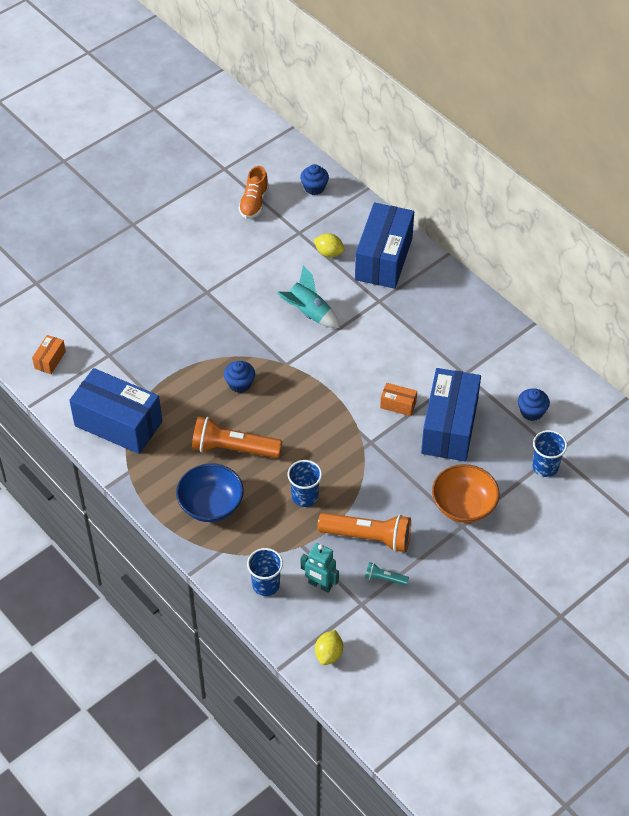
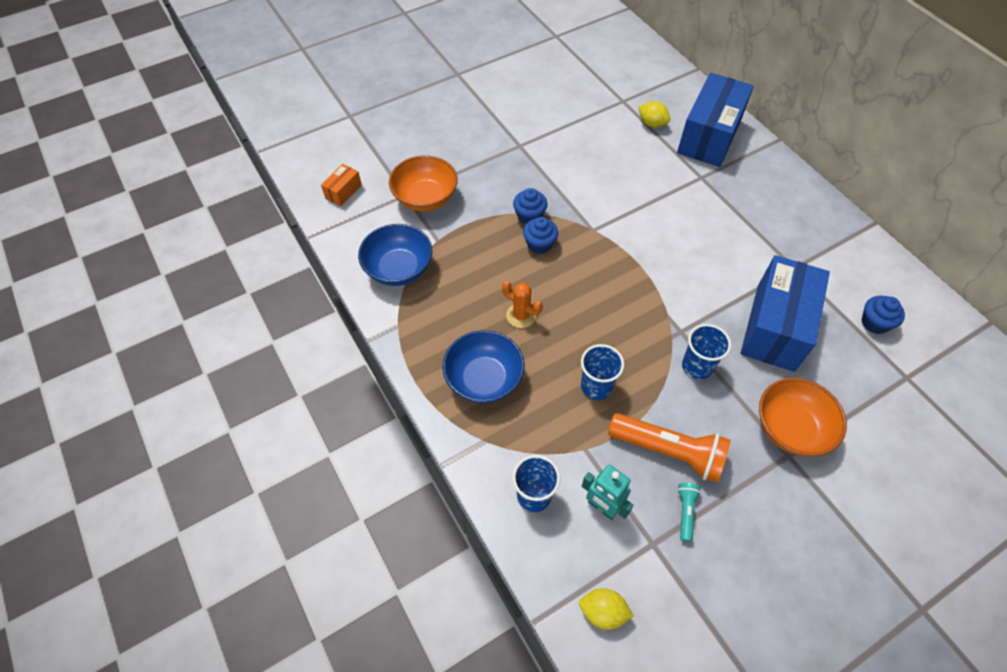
camera: 10 degrees right, 5 degrees up
blue box [69,368,162,454] -> blue bowl [358,224,432,286]
orange flashlight [192,416,282,458] -> orange cactus [502,281,543,328]
orange shoe [238,166,269,219] -> none
turquoise rocket [277,265,340,328] -> none
blue cupcake [300,164,329,195] -> blue cupcake moved to [513,188,547,224]
yellow lemon [315,630,343,665] -> yellow lemon turned 75 degrees clockwise [579,588,634,630]
turquoise flashlight [365,562,409,586] -> turquoise flashlight turned 75 degrees clockwise [677,483,701,542]
orange box [380,383,417,416] -> none
blue cup [533,430,567,477] -> blue cup moved to [682,324,731,379]
none -> orange bowl [389,155,458,211]

